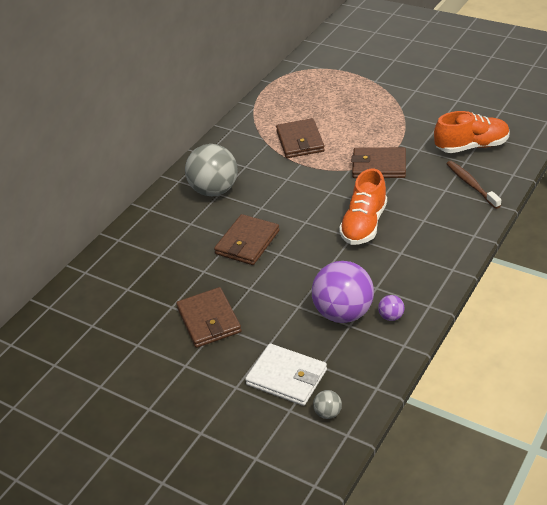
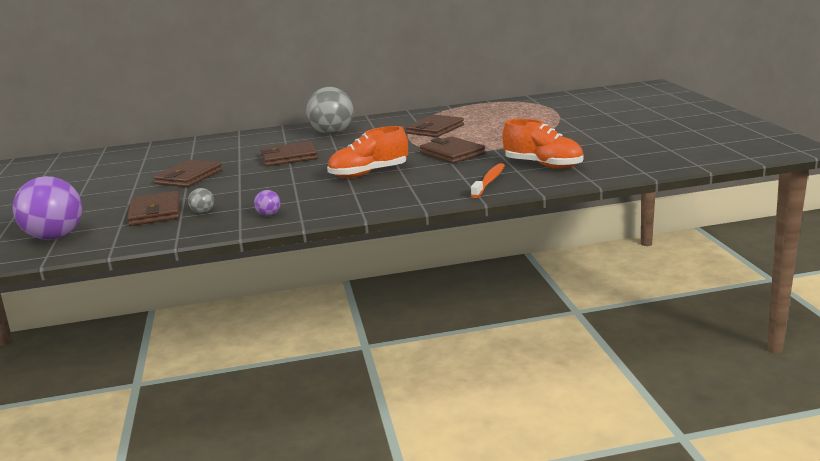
camera: 45 degrees right, 20 degrees down
white wallet [245,344,327,406] -> brown wallet [127,191,180,226]
purple ball [312,261,374,323] -> purple ball moved to [13,176,82,240]
grey ball [313,390,342,419] -> grey ball moved to [188,188,214,213]
brown toothbrush [446,161,501,209] -> orange toothbrush [471,163,505,198]

